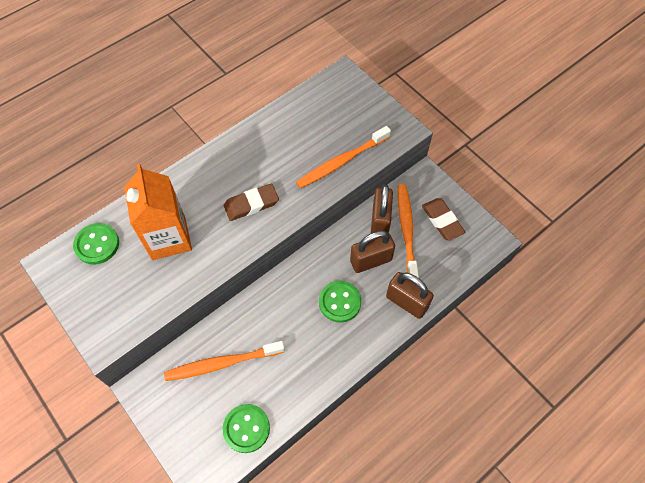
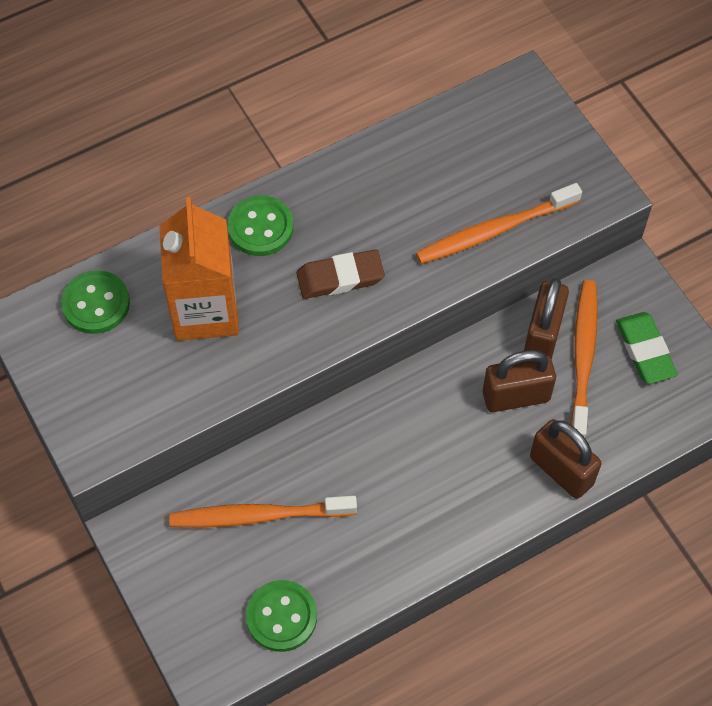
camera: 10 degrees right, 0 degrees up
green button [319,281,361,323] -> green button moved to [227,196,293,256]
brown eraser [422,198,465,241] -> green eraser [616,312,678,384]

